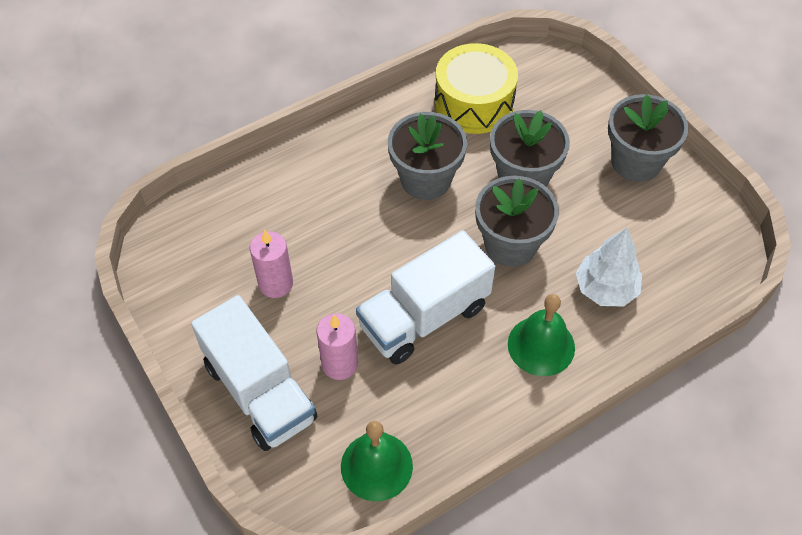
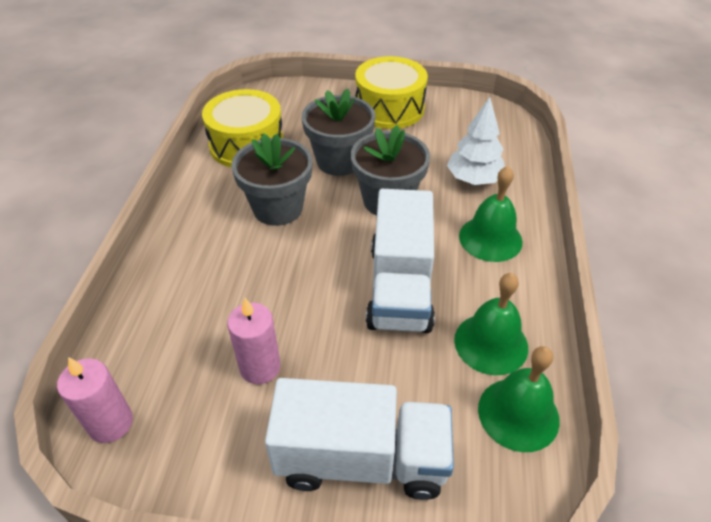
camera: 50 degrees left, 10 degrees down
pink candle [316,313,358,380] -> pink candle moved to [57,357,133,443]
grey flower pot [608,94,688,182] -> yellow drum [355,56,428,129]
none -> green bell [454,273,528,375]

